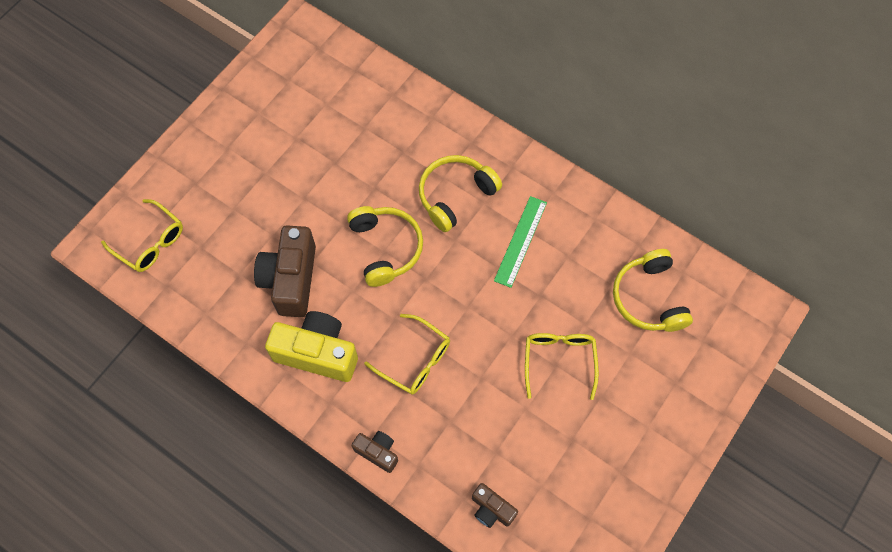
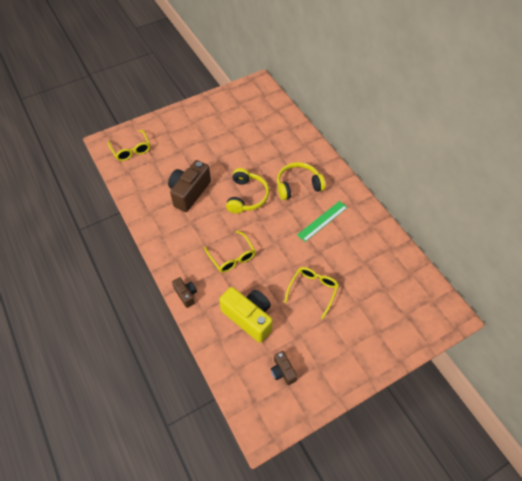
camera: 25 degrees right, 10 degrees down
yellow camera [265,311,358,382] -> yellow camera moved to [219,287,273,343]
brown camera [472,483,518,528] -> brown camera moved to [271,351,297,385]
yellow headphones [613,249,693,332] -> none

